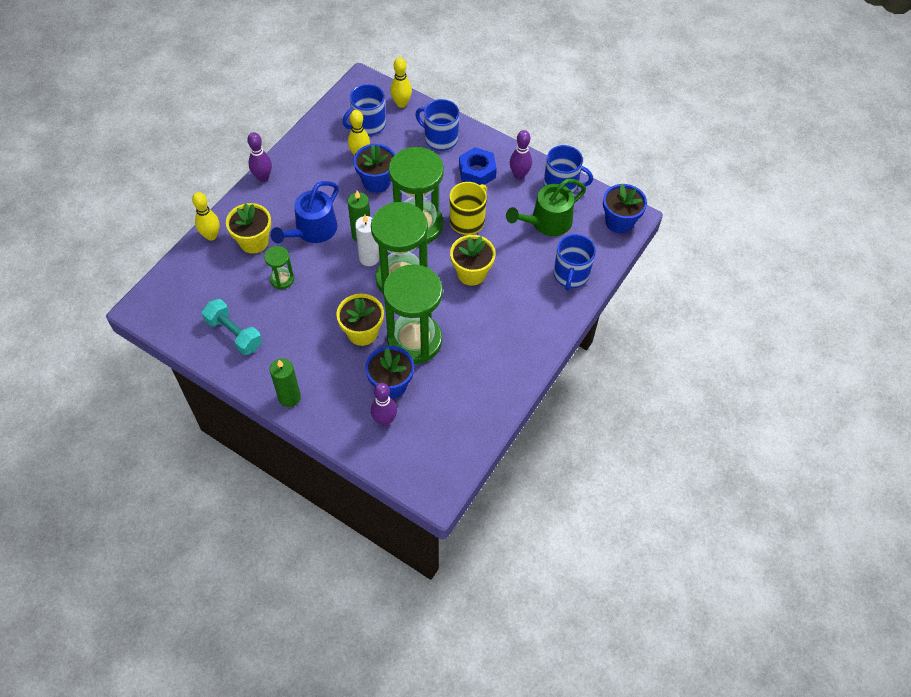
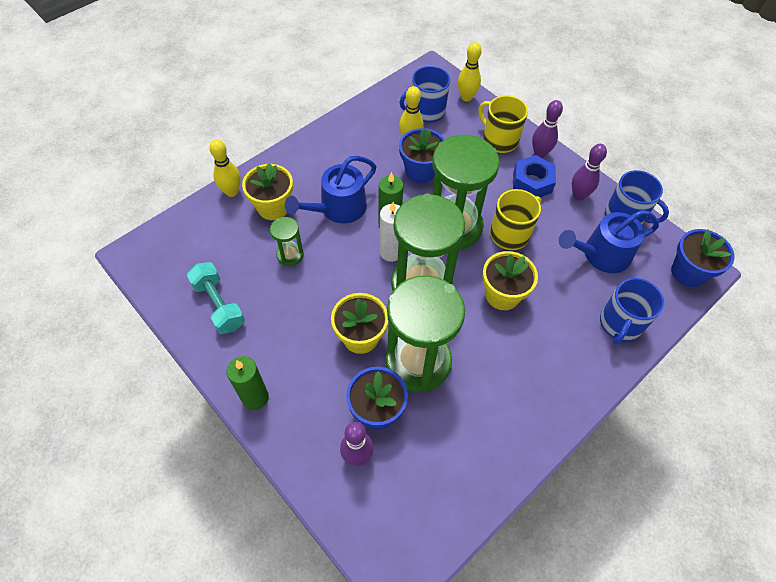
camera: 15 degrees right, 0 degrees up
purple bowling pin [247,132,272,182] -> purple bowling pin moved to [532,100,563,158]
blue mug [415,99,459,151] -> yellow mug [479,95,528,153]
green watering can [506,179,586,236] -> blue watering can [559,210,659,273]

